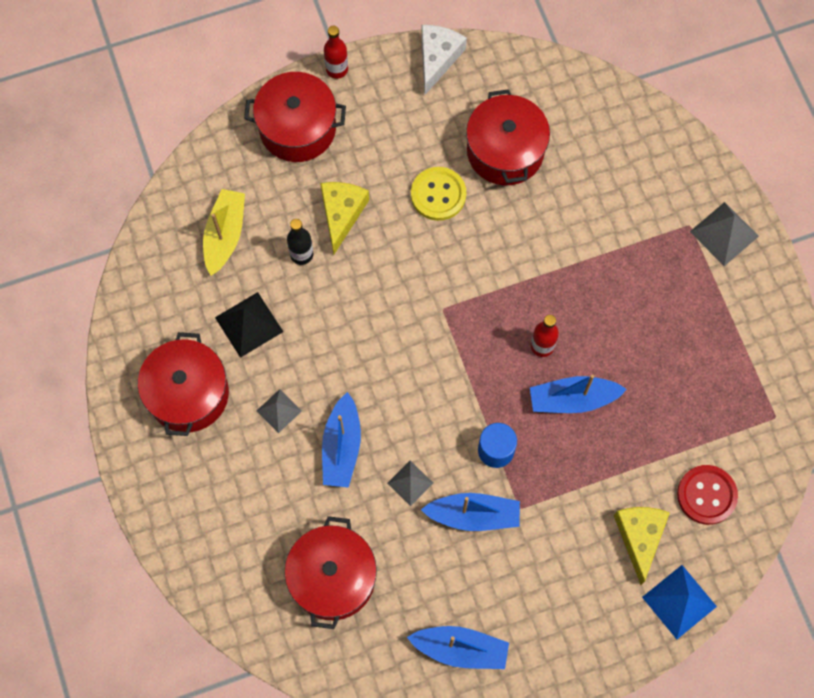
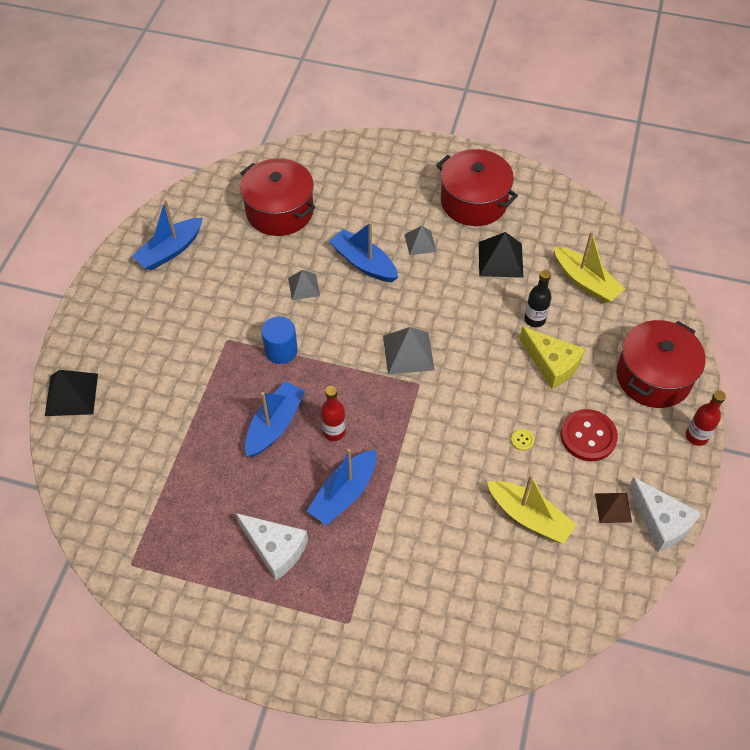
camera: 125 degrees right, 15 degrees down
yellow button [411,167,466,221] -> yellow button [511,429,534,451], size x0.42
blue boat [421,493,520,531] -> blue boat moved to [307,449,376,526]
red pot [466,89,550,185] -> yellow boat [487,475,577,544]
yellow cheese [614,507,670,585] -> none
blue pyramid [642,565,717,639] -> black pyramid [45,370,98,416]
red button [677,465,738,525] -> red button moved to [561,409,618,461]
grey pyramid [690,202,759,266] -> grey pyramid moved to [383,327,435,374]
none -> white cheese [236,513,308,580]
none -> brown pyramid [595,493,632,523]

